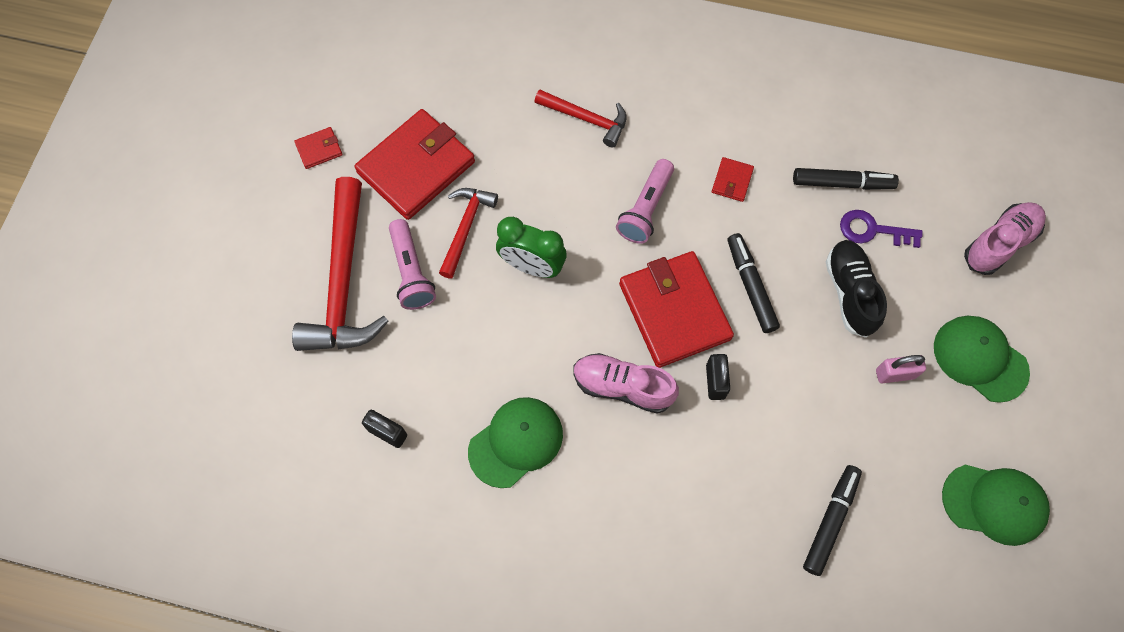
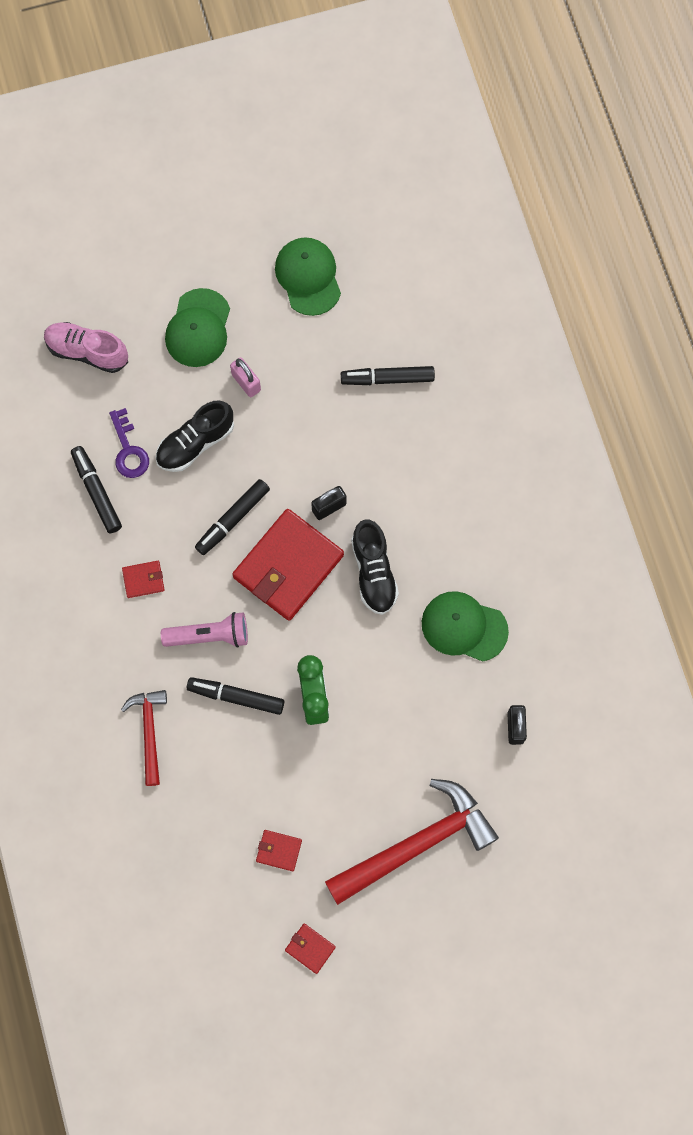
camera: 120 degrees left, 5 degrees up
red wallet [354,109,475,220] -> red wallet [256,830,302,871], size x0.42
pink flashlight [389,219,436,310] -> none
red hammer [439,188,498,279] -> none
pink shoe [574,353,679,414] -> black shoe [351,520,399,615]
none -> black marker [187,677,285,715]

